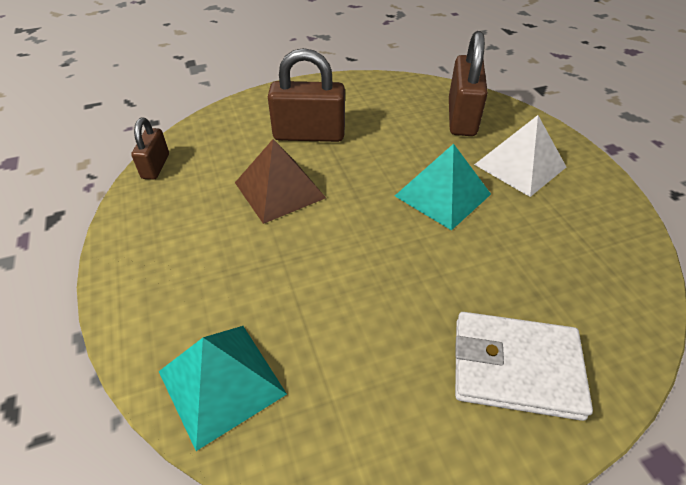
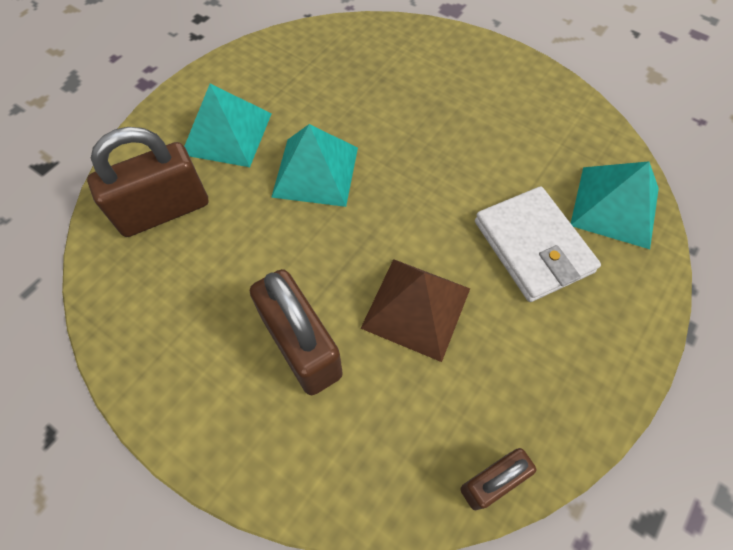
camera: 125 degrees left, 15 degrees up
white wallet [455,312,593,421] -> white wallet moved to [475,186,601,302]
white pyramid [474,115,566,197] -> turquoise pyramid [184,84,272,167]

